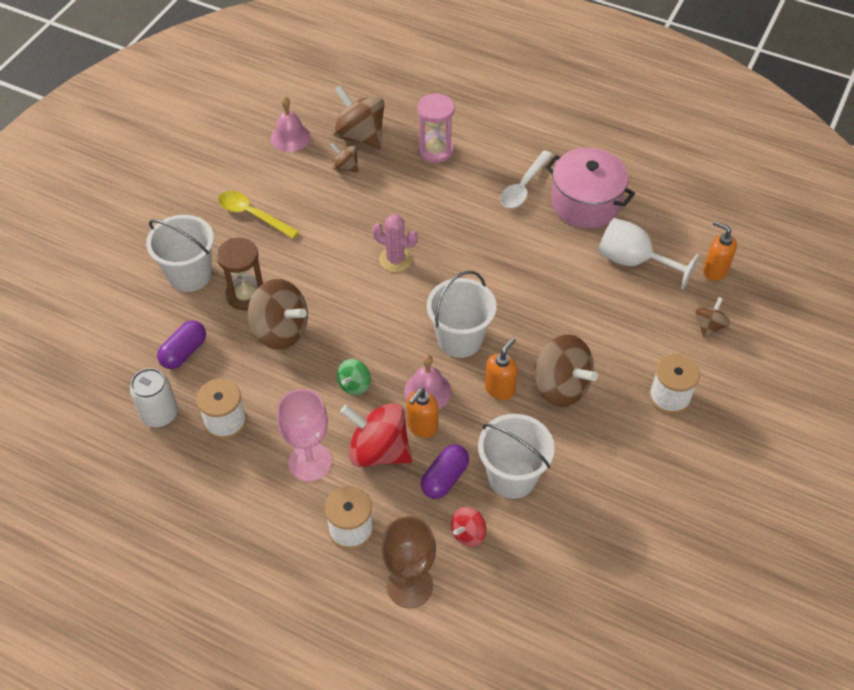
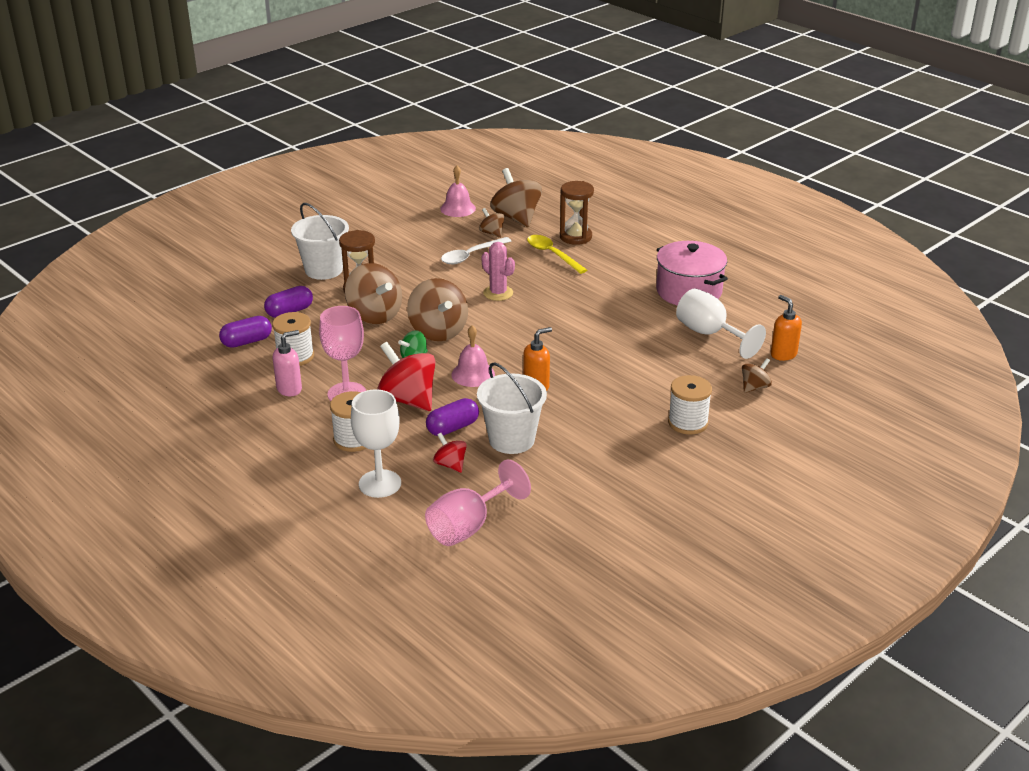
camera: 20 degrees right, 20 degrees down
white can [130,368,178,427] -> purple capsule [219,316,272,348]
yellow spoon [218,191,299,239] -> yellow spoon moved to [527,235,587,274]
brown goblet [382,516,436,608] -> white goblet [351,389,401,498]
orange soap dispenser [407,388,438,438] -> none
pink hourglass [418,93,455,163] -> brown hourglass [560,181,594,245]
white bucket [427,271,497,358] -> none
red spinning top [451,507,486,547] -> red spinning top turned 75 degrees clockwise [433,433,467,473]
white spoon [500,150,553,208] -> white spoon moved to [441,237,511,264]
brown spinning top [535,334,598,407] -> brown spinning top moved to [407,278,468,341]
none -> pink soap dispenser [273,330,302,396]
none -> pink goblet [425,460,531,546]

